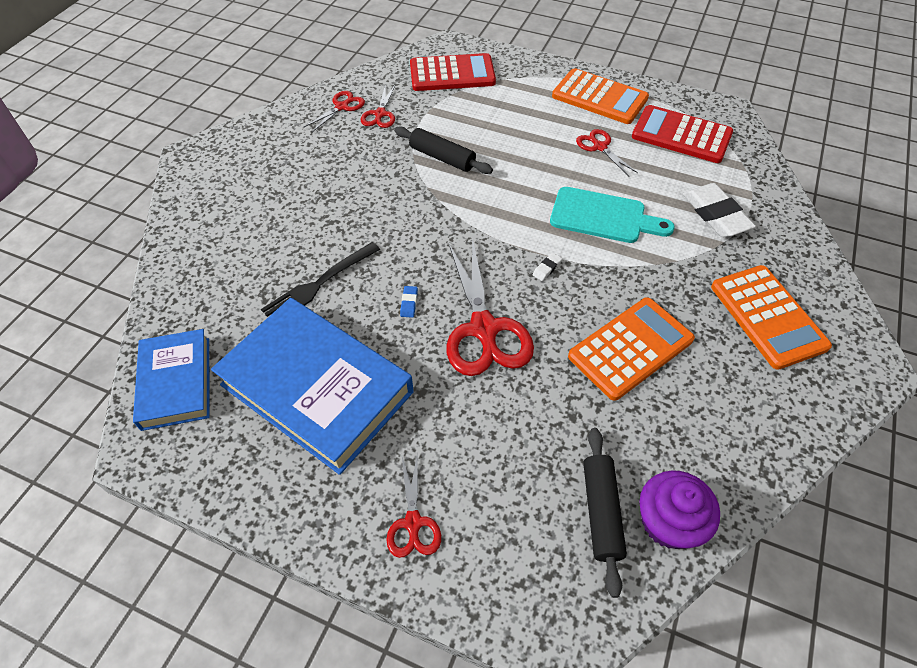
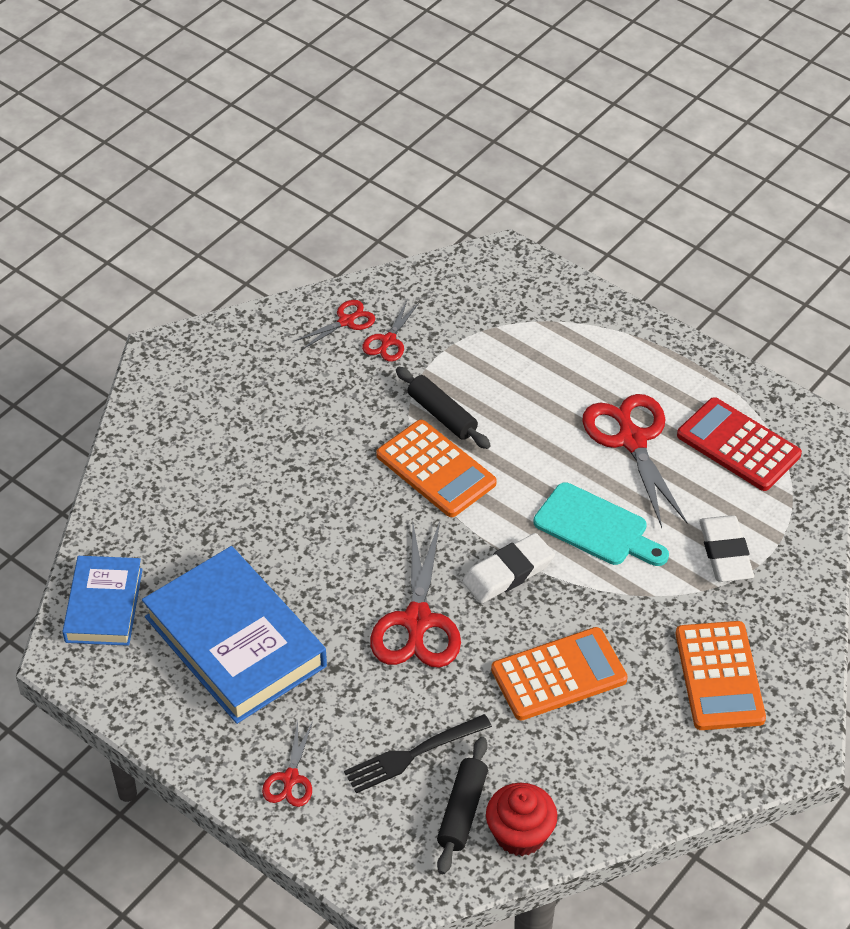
camera: 15 degrees right, 5 degrees down
black fork [261,242,380,317] -> black fork moved to [344,714,492,793]
blue eraser [400,286,418,318] -> none
red calculator [410,53,496,91] -> none
white eraser [532,253,562,281] -> white eraser [462,533,555,603], size x2.46
orange calculator [552,68,649,124] -> orange calculator moved to [376,420,497,517]
red scissors [576,129,638,176] -> red scissors [582,394,687,528], size x1.91
purple cupcake [639,470,720,549] -> red cupcake [486,783,558,856]

